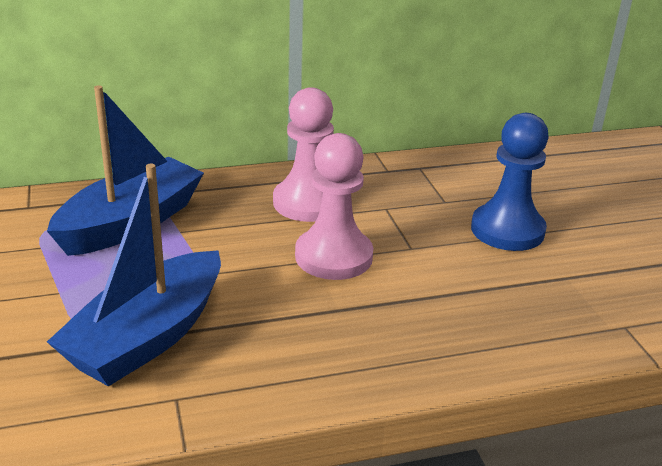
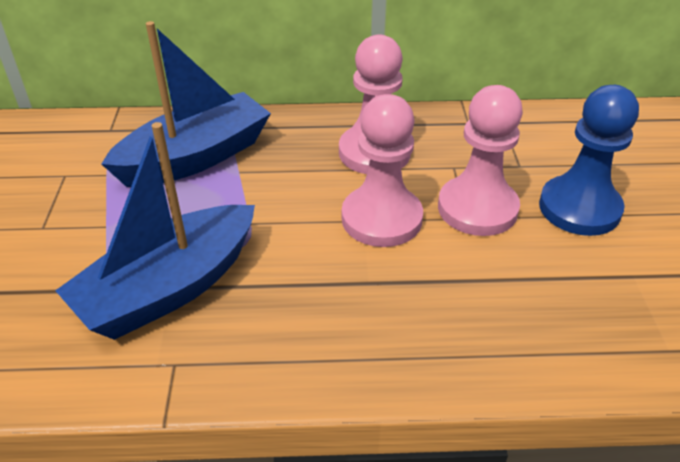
camera: 15 degrees right, 10 degrees up
none -> pink pawn [438,85,523,236]

